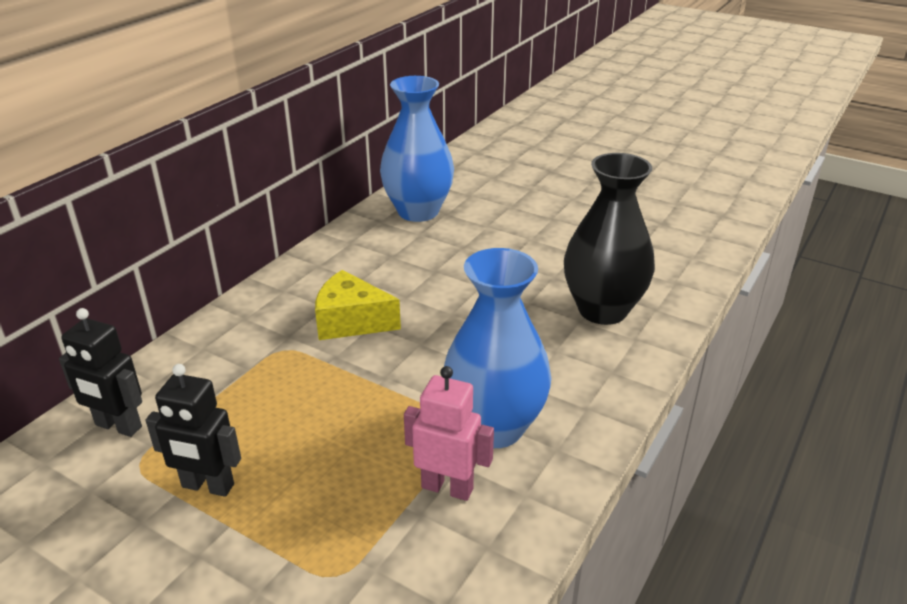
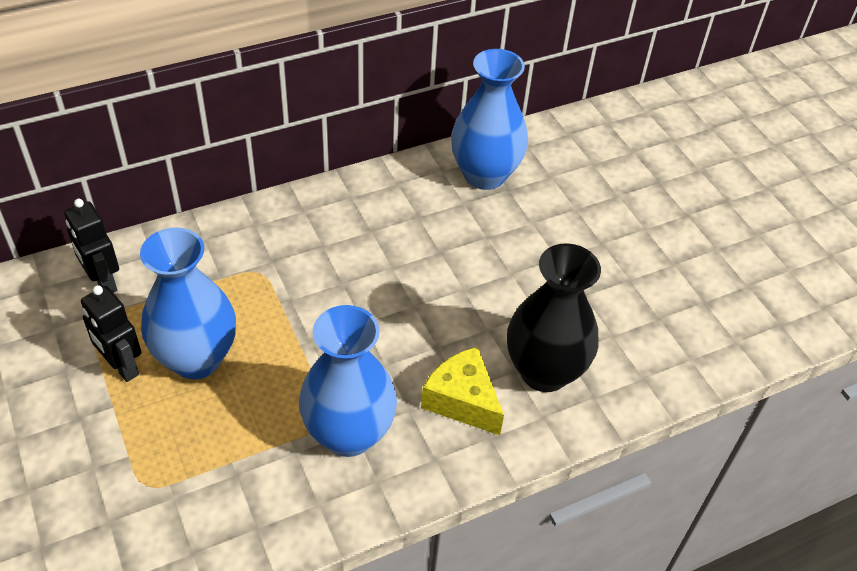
camera: 30 degrees right, 15 degrees up
yellow cheese [315,270,401,340] -> yellow cheese moved to [421,347,504,435]
pink robot [404,366,494,501] -> none
none -> blue vase [140,227,236,379]

